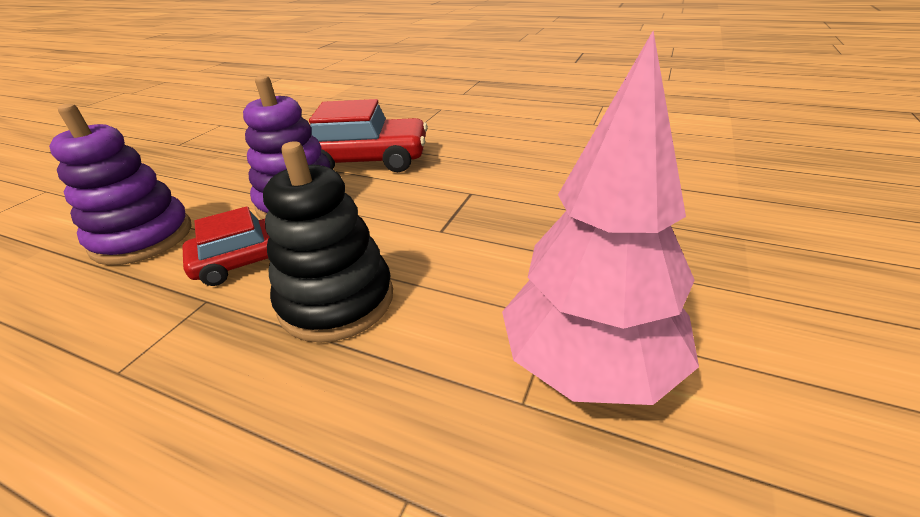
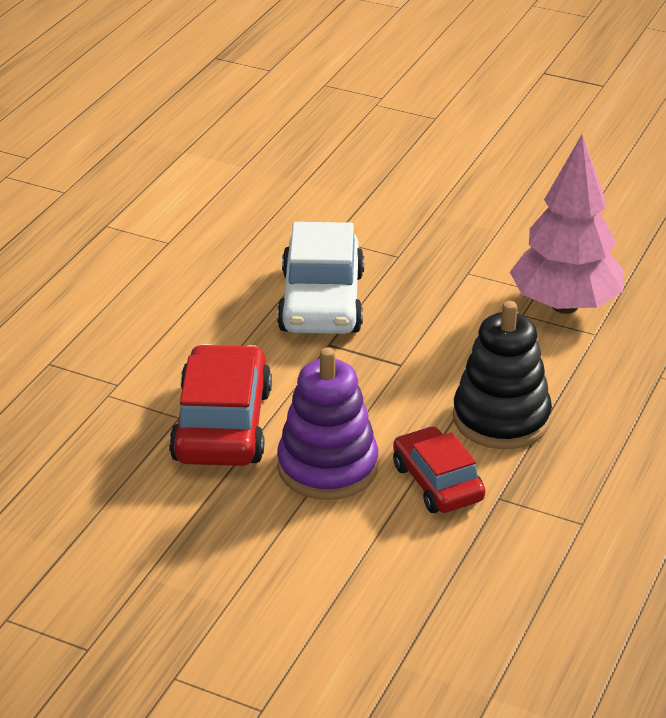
camera: 90 degrees left, 0 degrees up
purple stacking toy [49,104,191,265] -> none
none -> white car [277,222,364,334]

